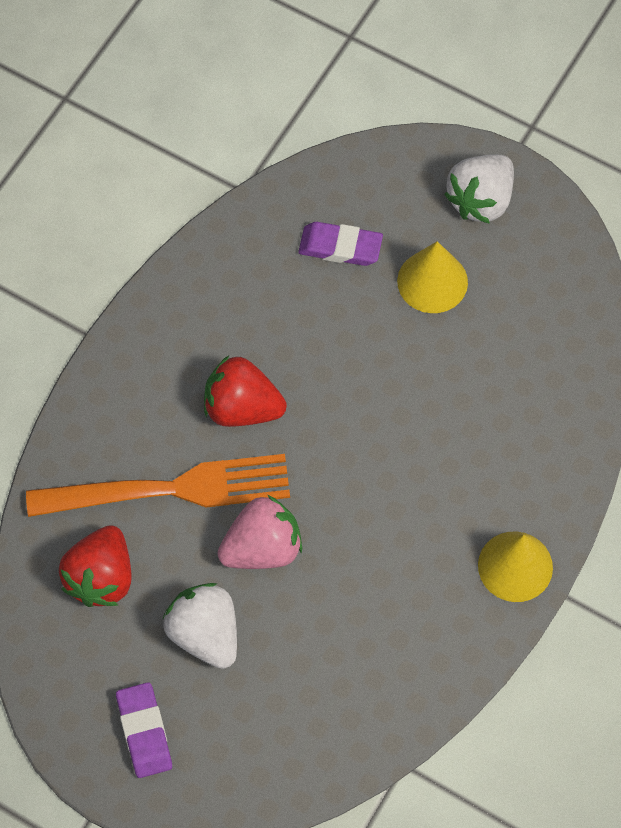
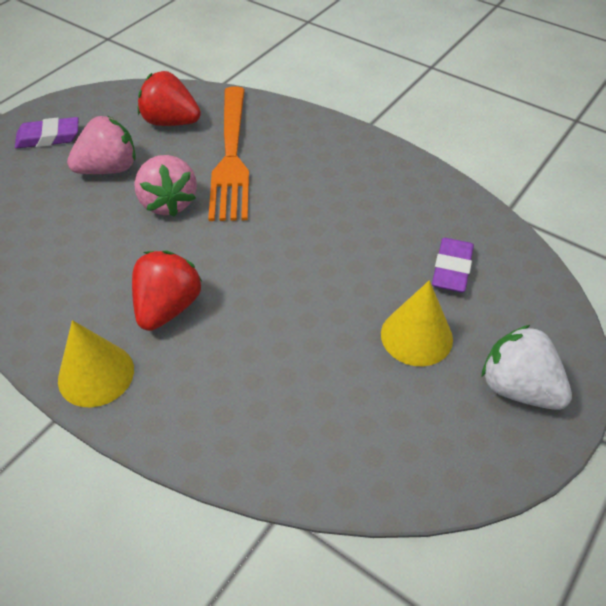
camera: 95 degrees right, 15 degrees down
white strawberry [163,583,237,669] -> pink strawberry [67,116,136,174]
red strawberry [204,355,287,427] -> red strawberry moved to [132,250,202,331]

